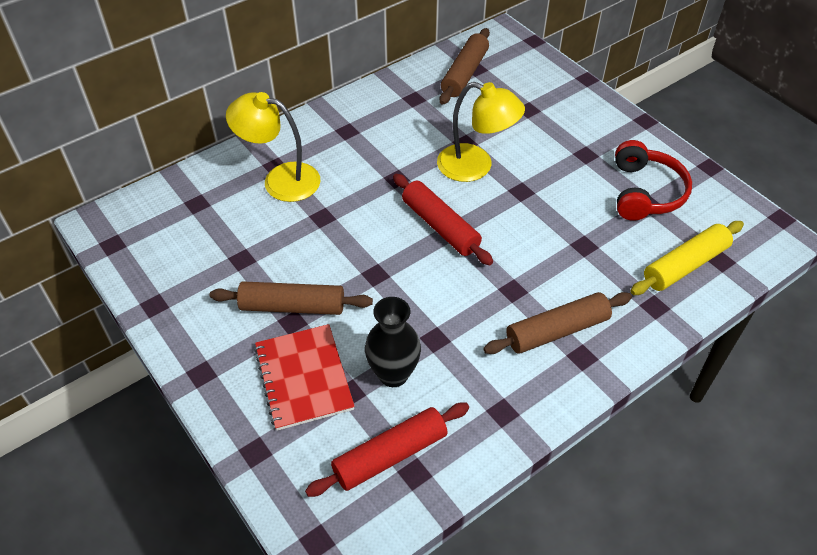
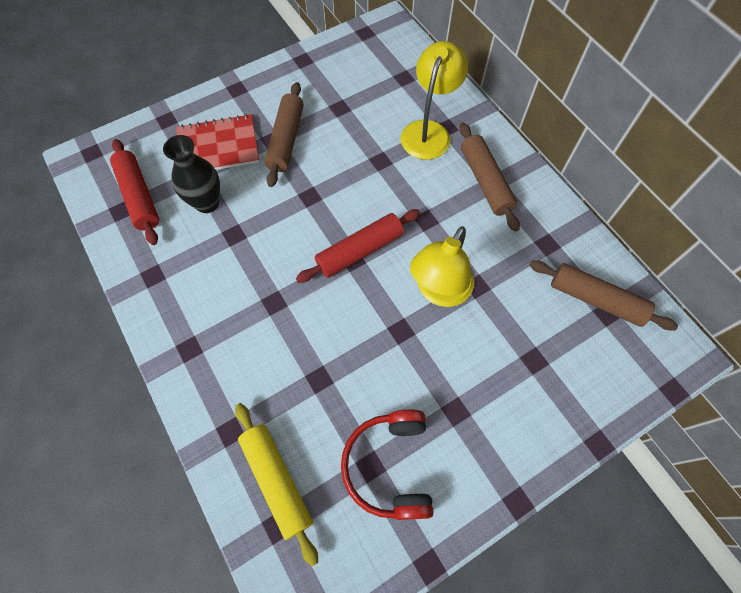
camera: 95 degrees right, 15 degrees up
brown rolling pin [483,292,632,354] -> brown rolling pin moved to [459,123,520,231]
red headphones [615,140,692,221] -> red headphones turned 75 degrees clockwise [341,409,434,520]

